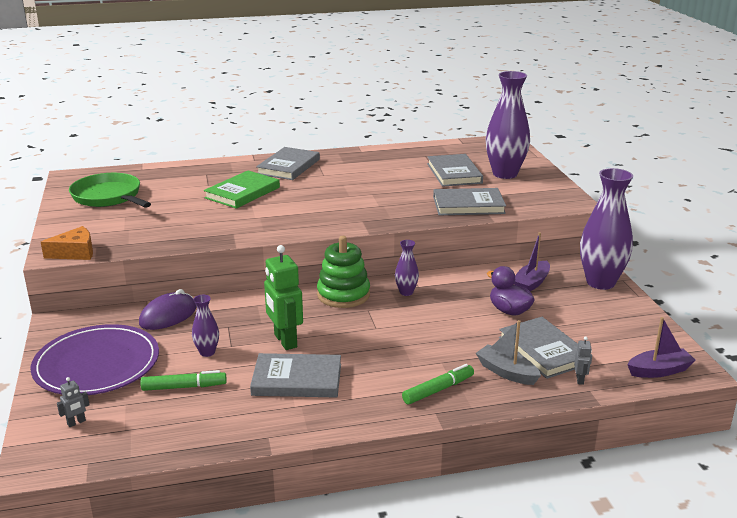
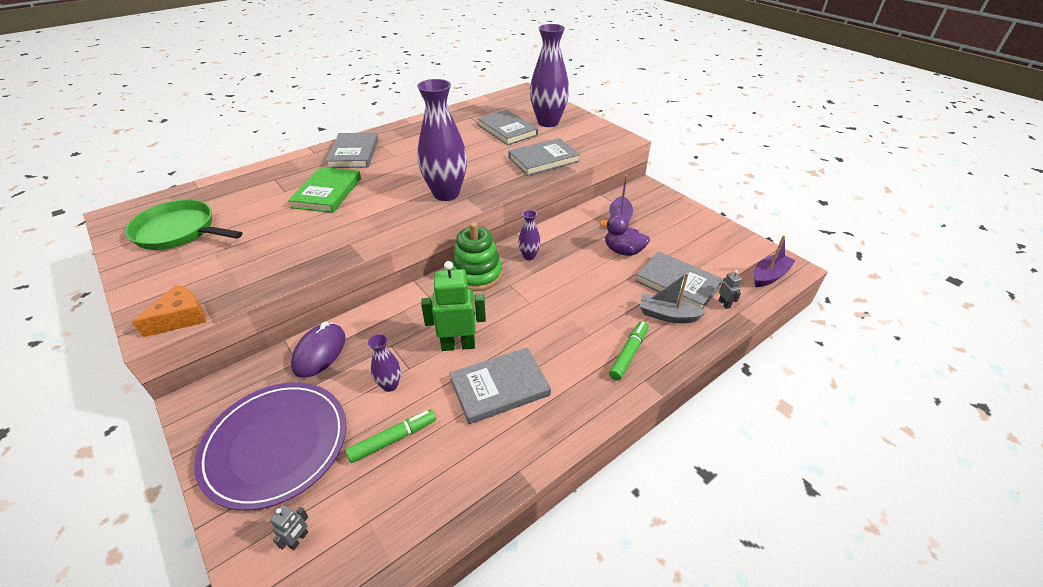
camera: 25 degrees left, 15 degrees up
green robot [264,245,303,350] -> green robot turned 135 degrees clockwise [421,261,486,351]
purple vase [580,168,633,290] -> purple vase moved to [417,79,467,201]

